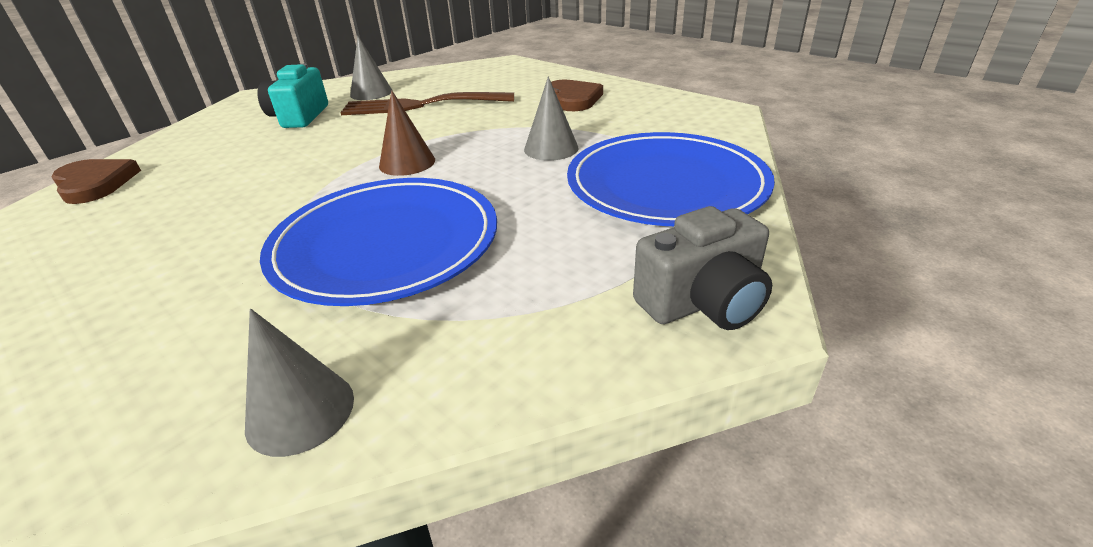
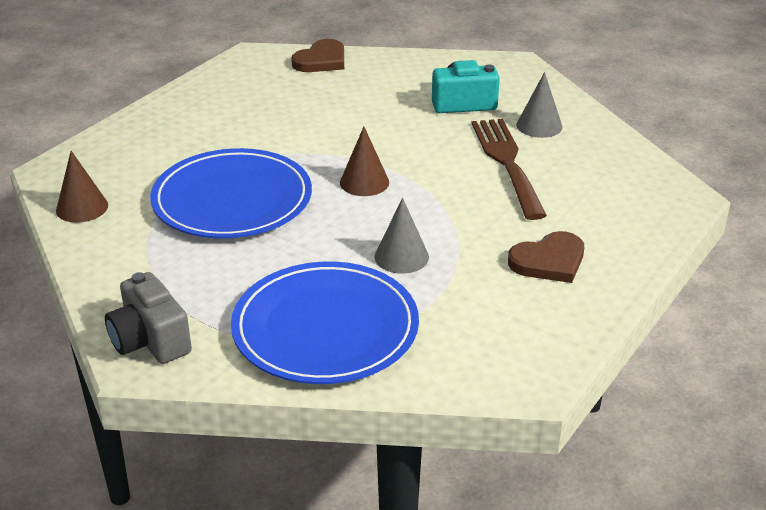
camera: 80 degrees right, 0 degrees up
grey cone [245,309,354,457] -> brown cone [56,151,108,223]

